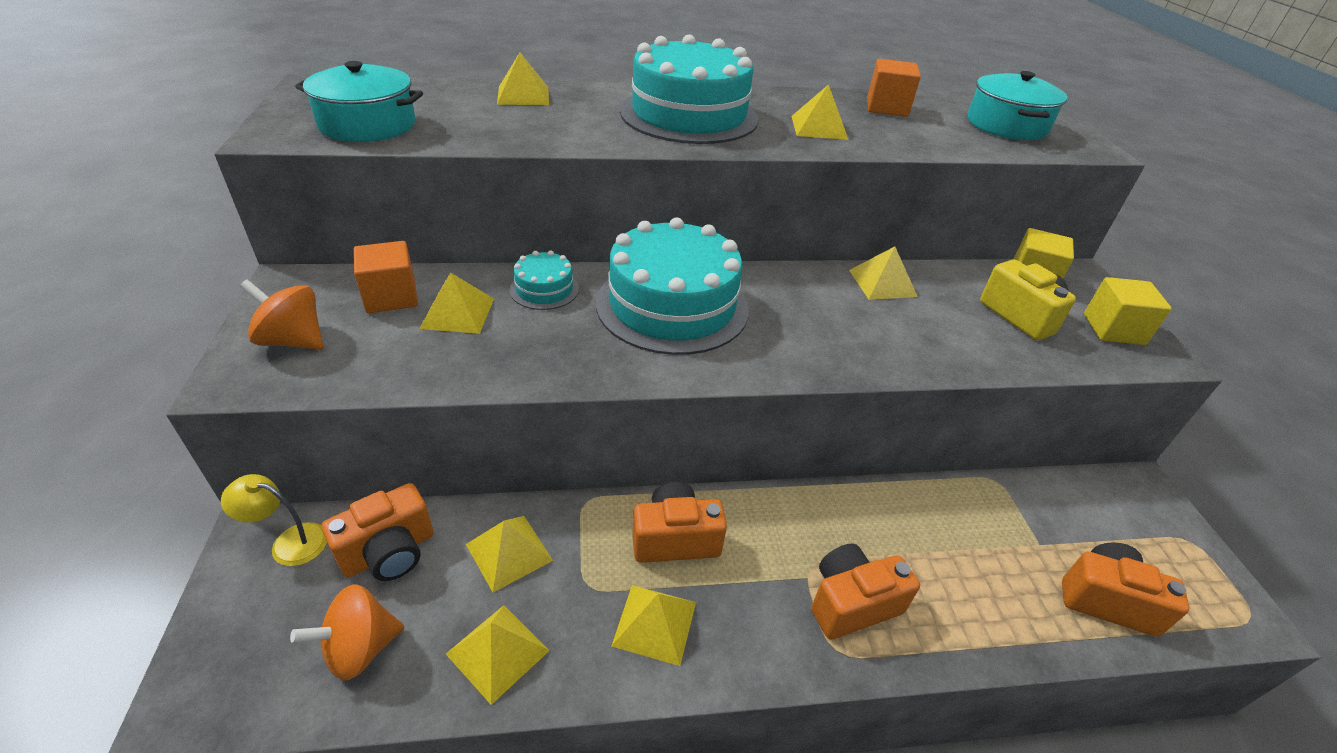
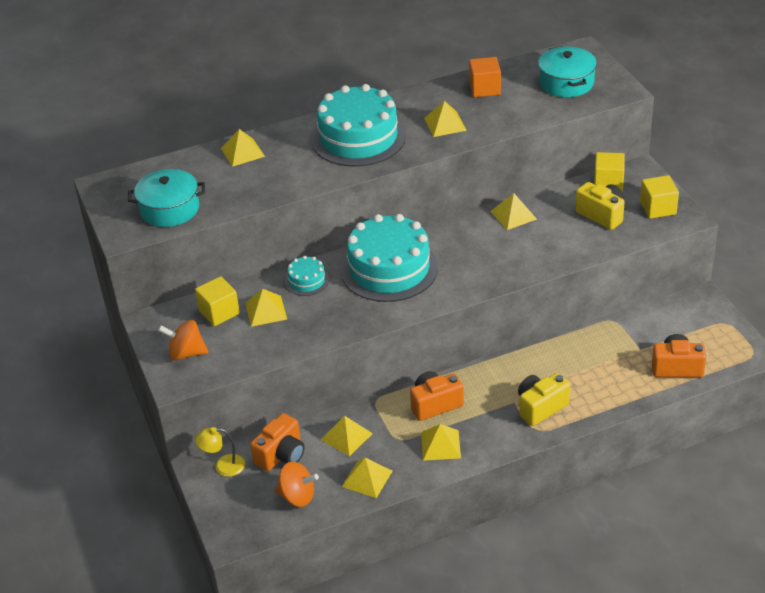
camera: 10 degrees left, 0 degrees up
orange spinning top [290,584,404,680] -> orange spinning top turned 120 degrees counterclockwise [275,462,319,507]
orange cube [354,241,418,313] -> yellow cube [195,276,240,326]
orange camera [811,544,920,640] -> yellow camera [518,373,570,426]

